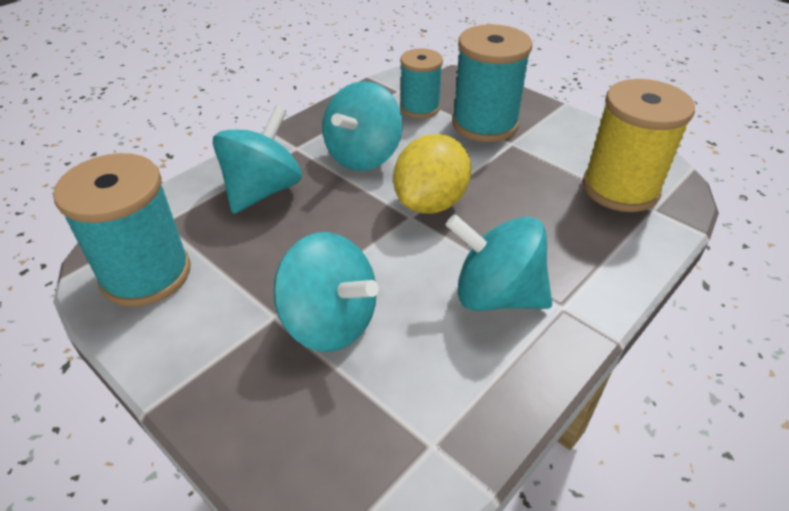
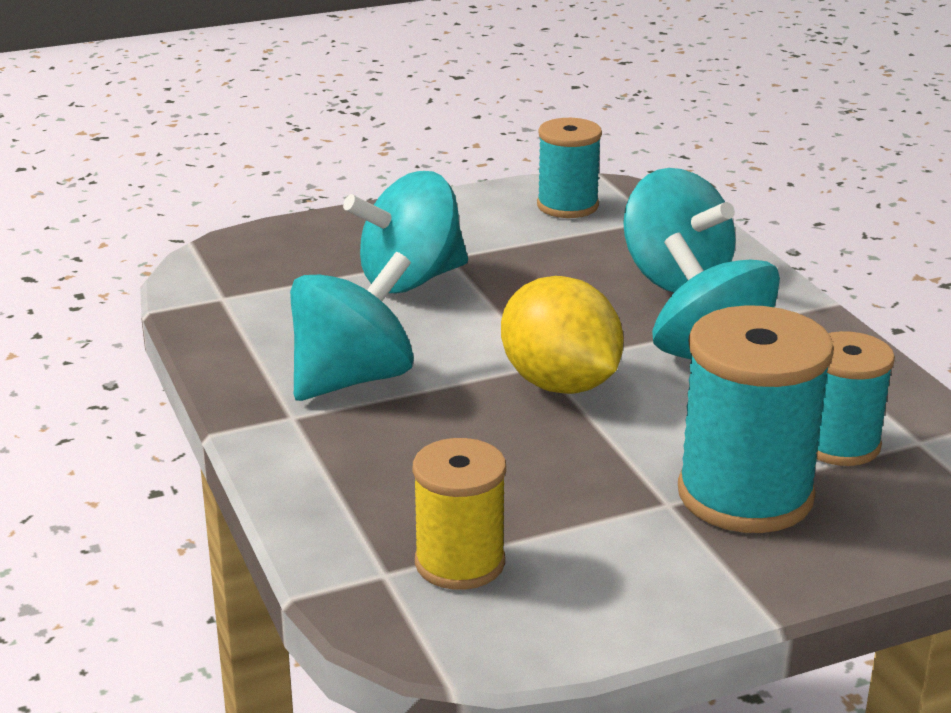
camera: 115 degrees right, 15 degrees down
turquoise spool [53,153,191,307] -> turquoise spool [537,118,602,218], size x0.63
yellow spool [583,79,695,212] -> yellow spool [413,438,506,590], size x0.63

